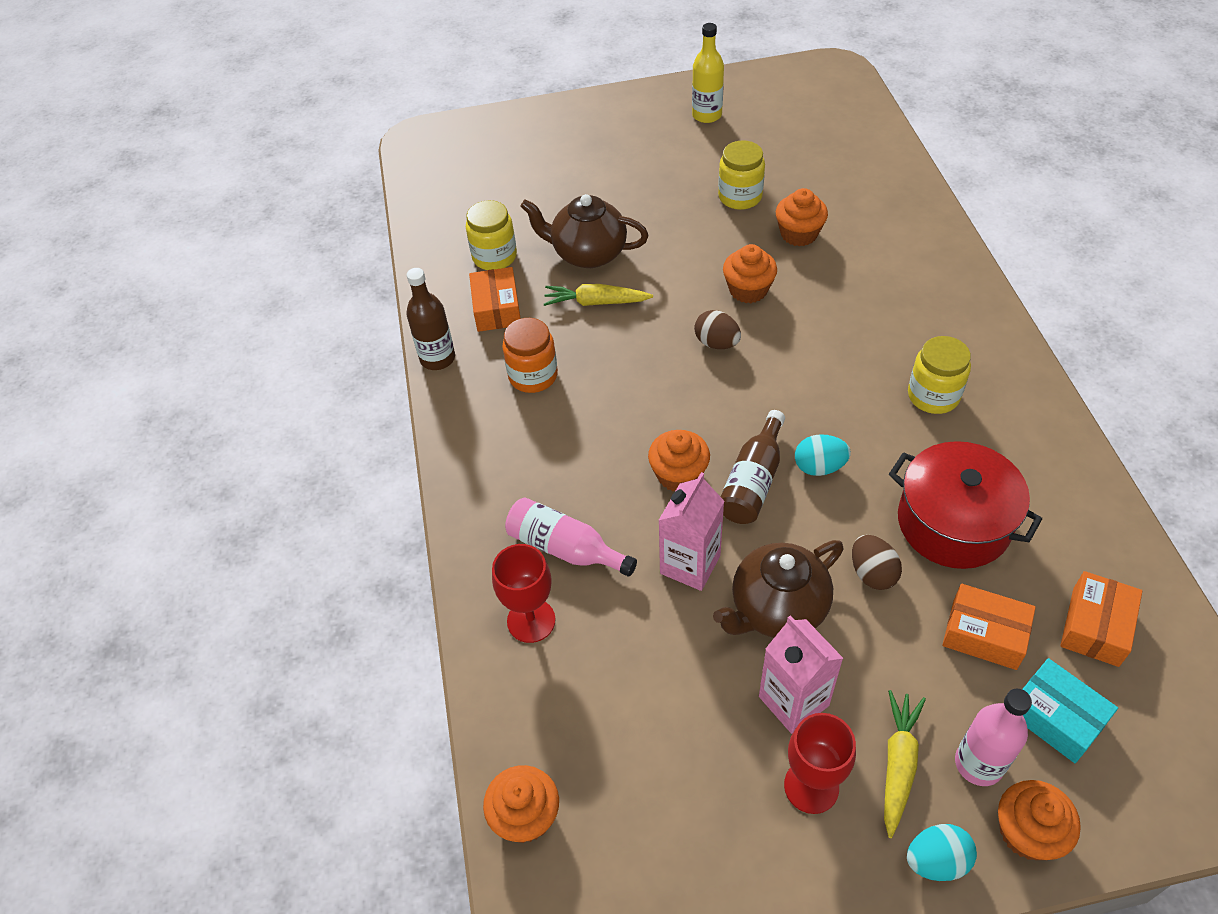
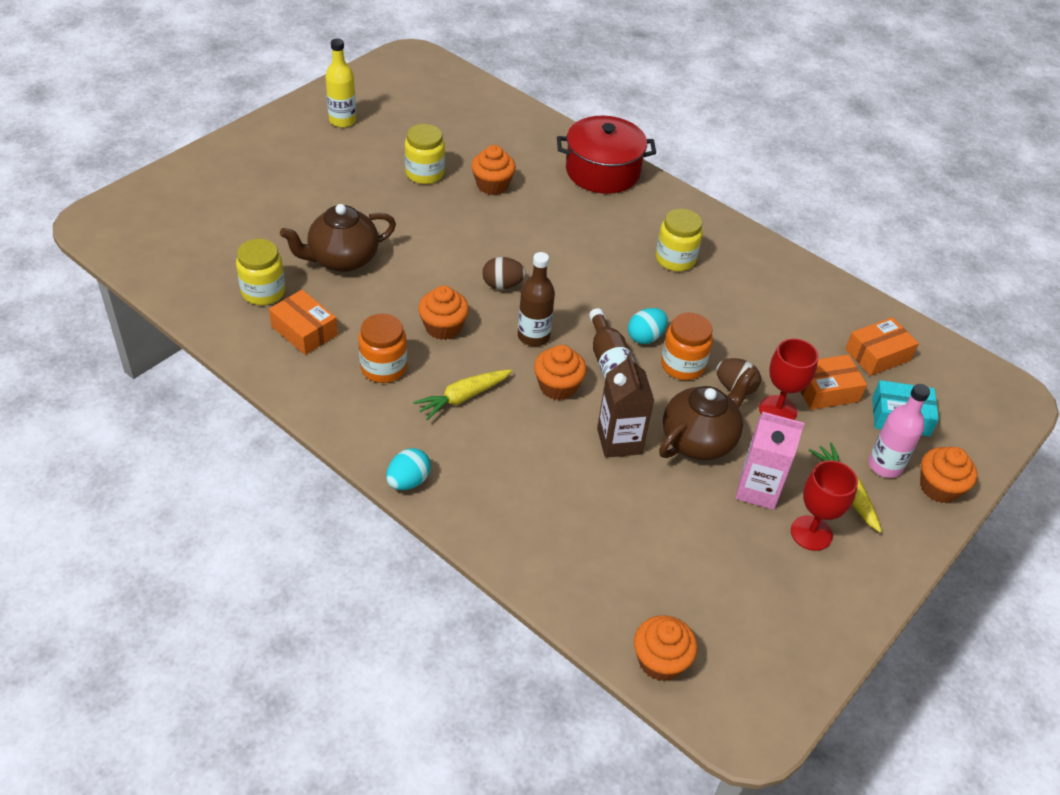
camera: 45 degrees left, 5 degrees down
brown bottle [406,268,455,370] -> brown bottle moved to [518,252,555,346]
red goblet [492,544,556,643] -> red goblet moved to [759,338,818,420]
pink bottle [505,497,637,577] -> none
yellow carrot [544,284,653,306] -> yellow carrot moved to [413,369,512,420]
pink carton [658,472,724,591] -> brown carton [597,353,654,458]
brown teapot [713,540,843,638] -> brown teapot turned 150 degrees counterclockwise [659,367,756,460]
orange cupcake [723,244,777,303] -> orange cupcake moved to [418,286,469,340]
red pot [889,441,1042,569] -> red pot moved to [557,116,656,194]
turquoise egg [907,824,977,881] -> turquoise egg moved to [386,448,431,490]
orange box [1060,571,1142,667] -> orange box turned 75 degrees clockwise [845,317,919,376]
none -> orange jar [661,313,713,380]

